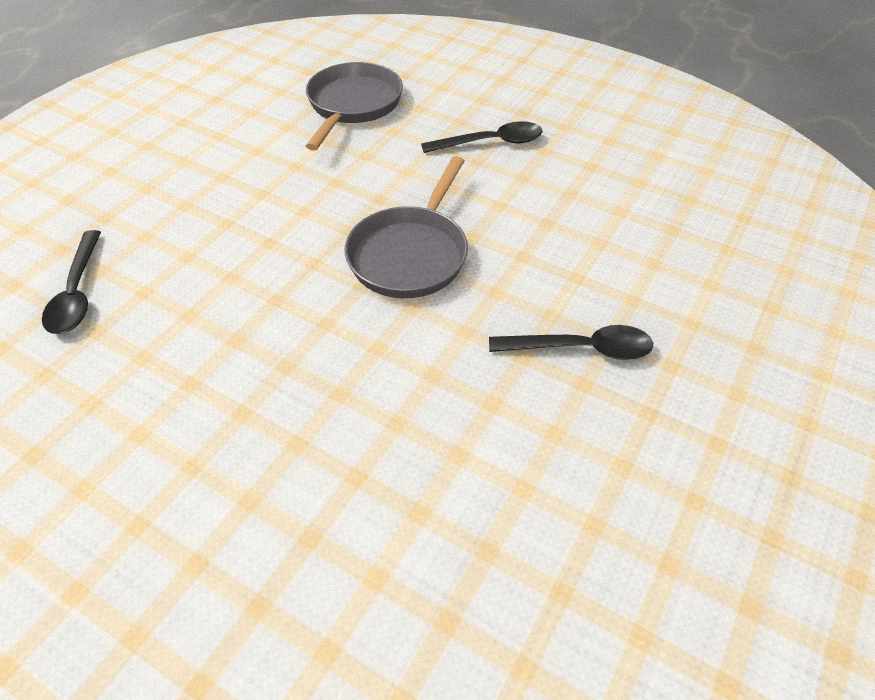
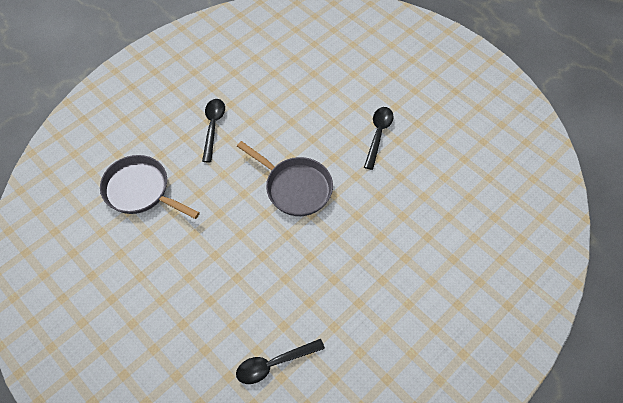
camera: 75 degrees left, 10 degrees up
black spoon [42,230,101,334] -> black spoon turned 150 degrees clockwise [236,339,325,384]

